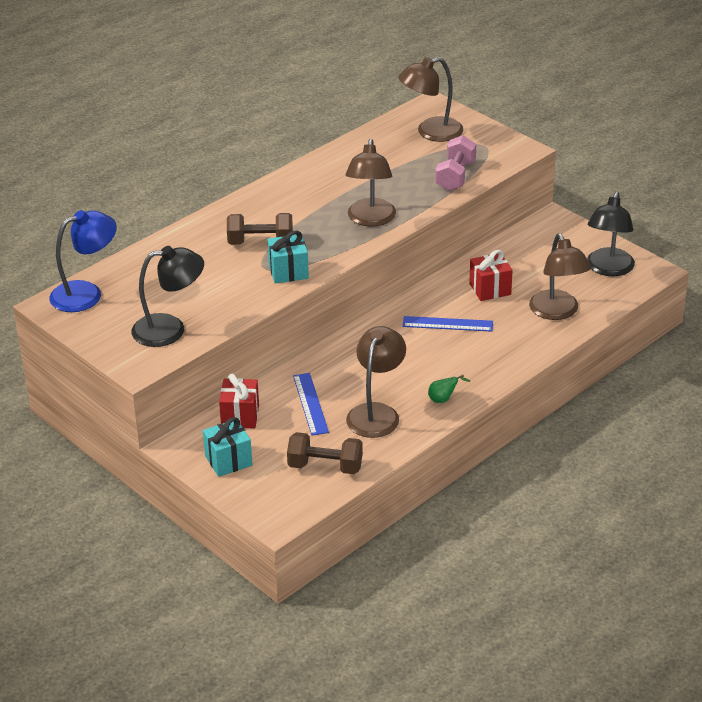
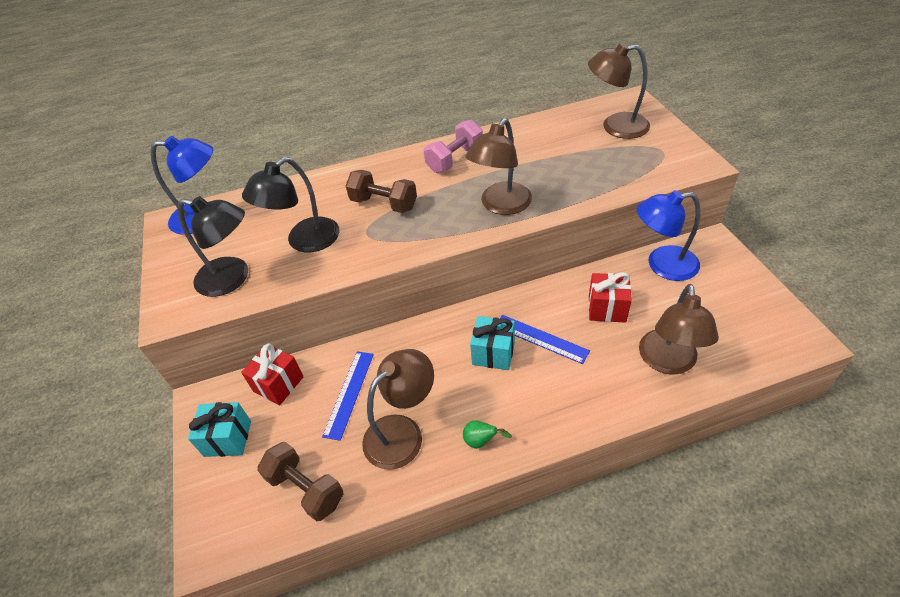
camera: 30 degrees right, 10 degrees up
turquoise gift [267,231,309,284] -> turquoise gift moved to [470,316,515,370]
pink dumbbell [435,135,476,191] -> pink dumbbell moved to [424,119,483,173]
black lamp [587,192,635,276] -> black lamp moved to [242,157,340,252]
none -> blue lamp [637,190,701,281]

